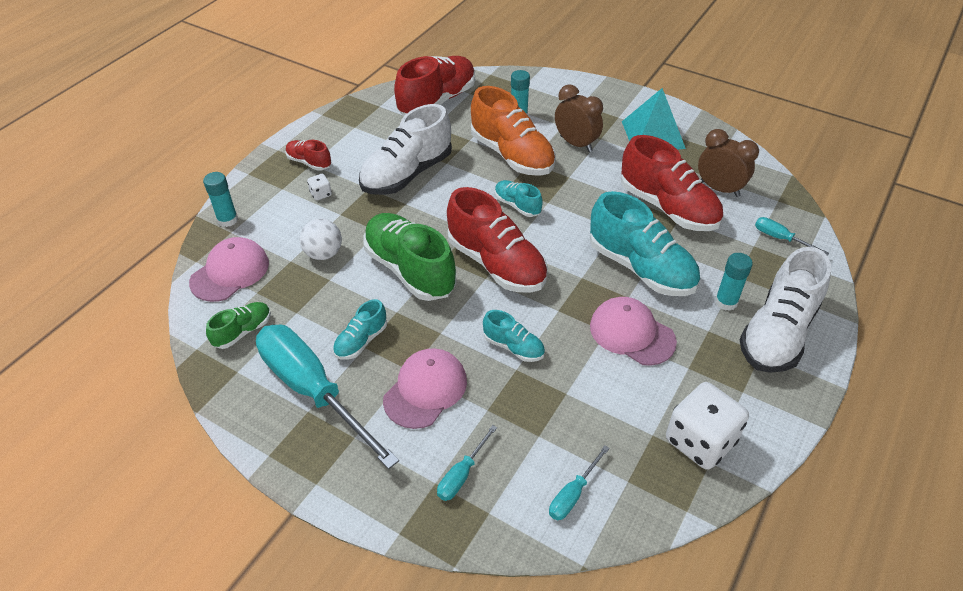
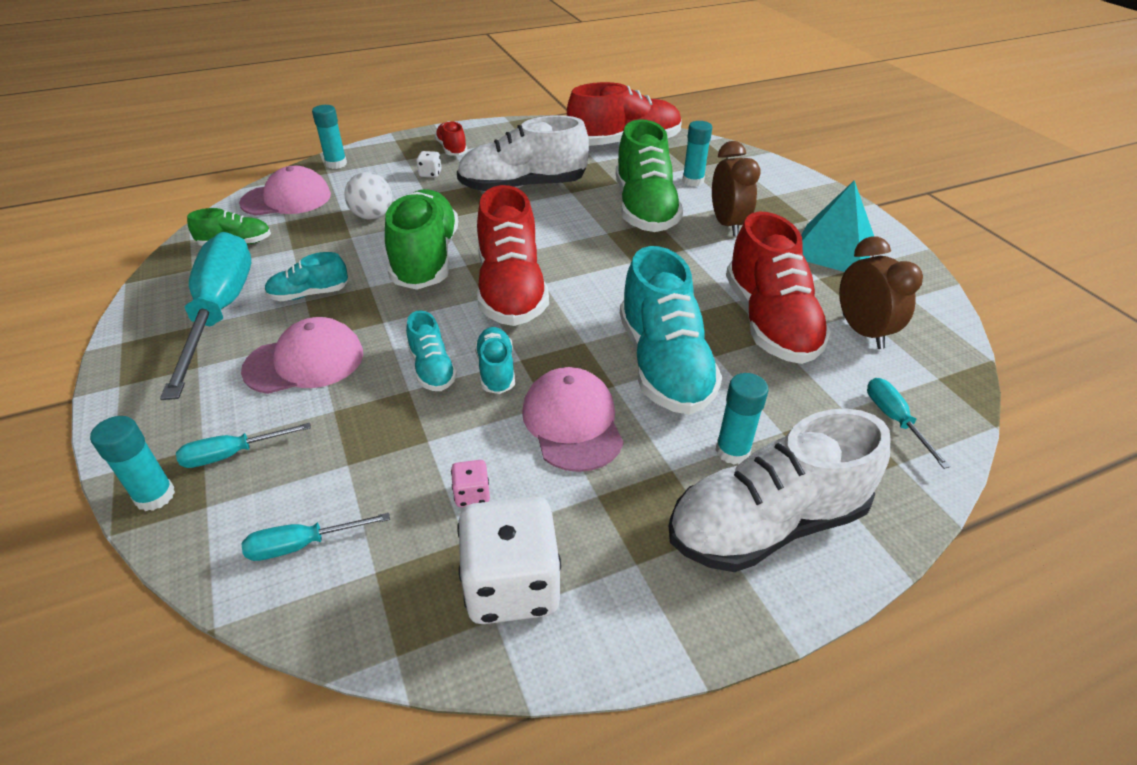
camera: 35 degrees right, 5 degrees down
orange shoe [471,86,556,176] -> green shoe [616,119,683,232]
turquoise shoe [495,180,543,217] -> turquoise shoe moved to [475,327,515,394]
none -> turquoise glue stick [90,416,175,511]
none -> pink dice [451,460,490,507]

